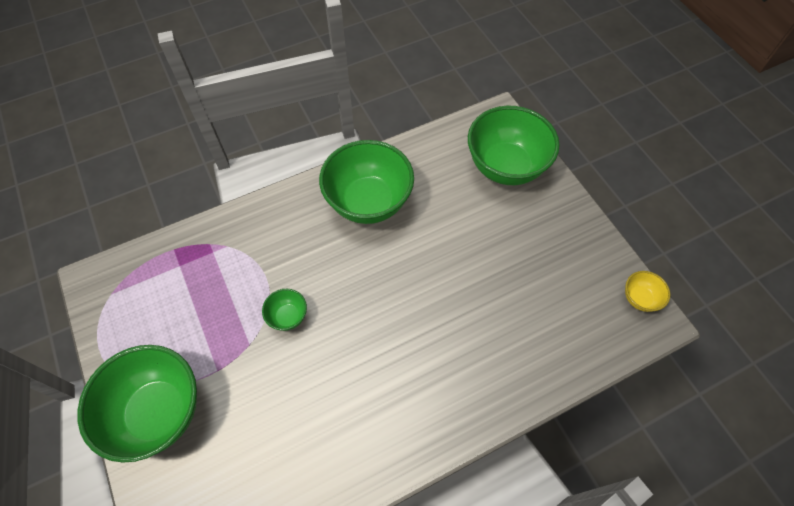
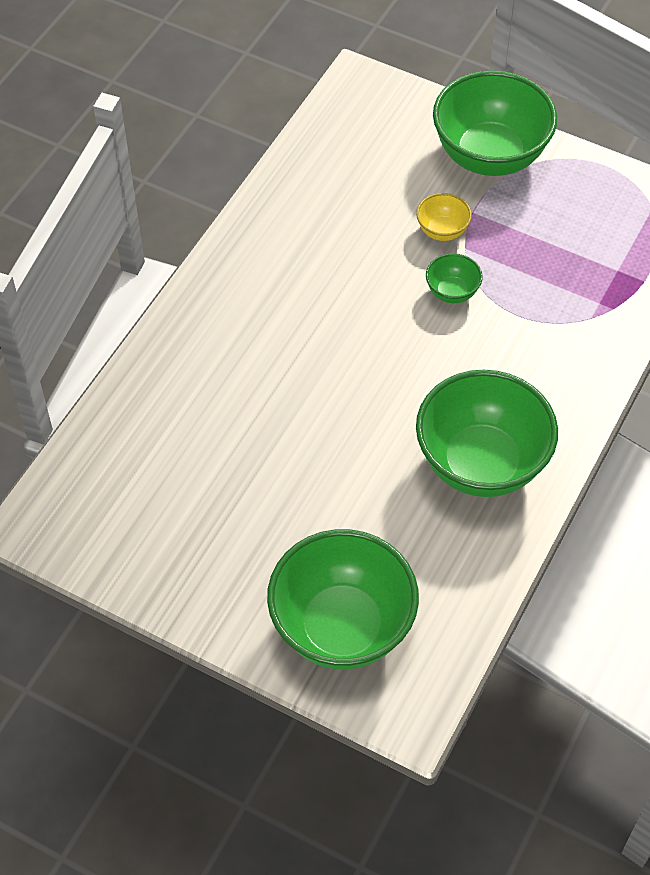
camera: 145 degrees right, 5 degrees down
yellow bowl [625,271,670,312] -> yellow bowl moved to [416,193,472,241]

